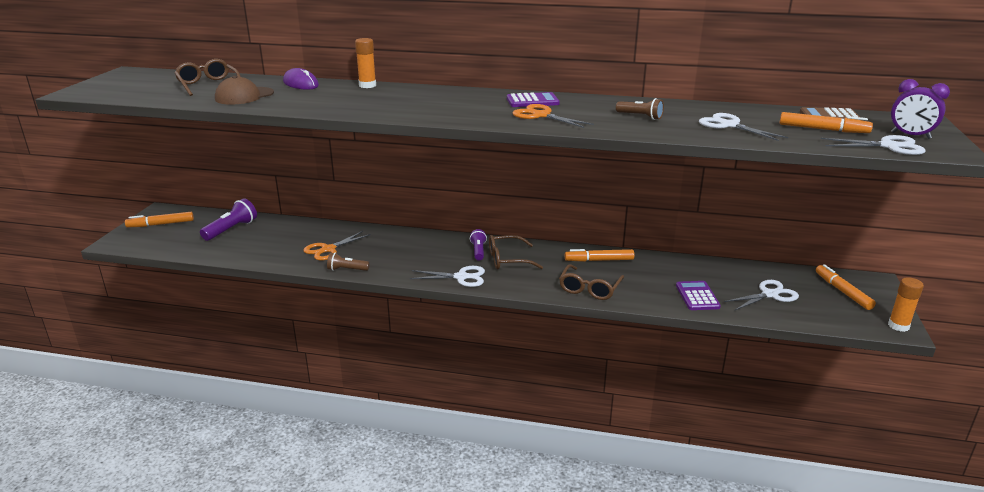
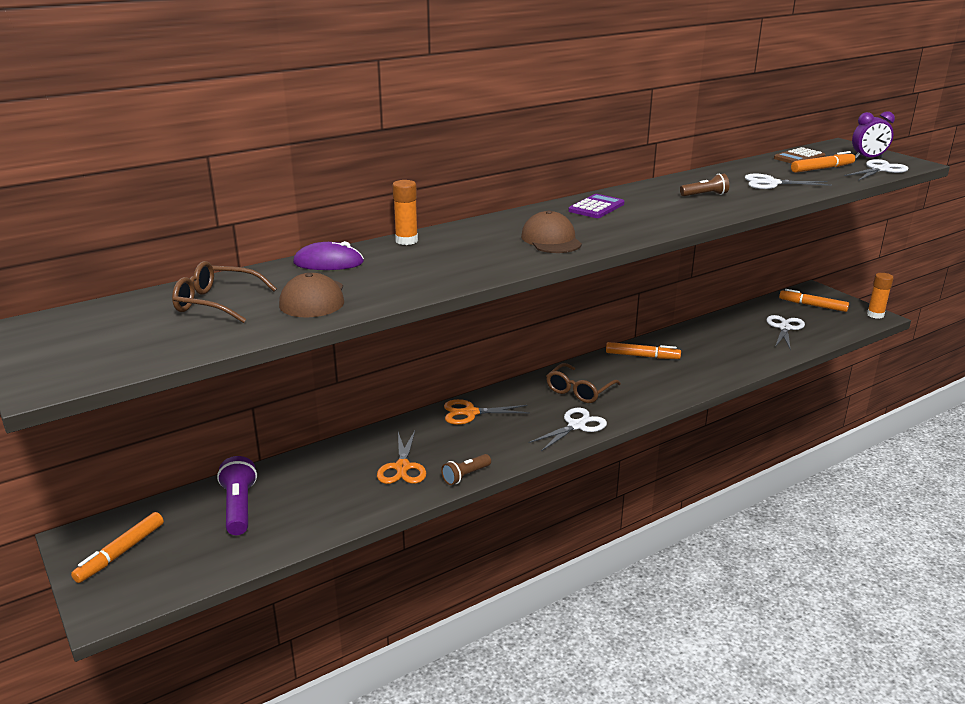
camera: 45 degrees left, 0 degrees up
purple flashlight [470,229,487,261] -> none
orange scissors [513,104,594,128] -> orange scissors moved to [444,399,530,425]
brown glasses [559,264,624,300] -> none
orange marker [565,249,635,262] -> orange marker turned 120 degrees counterclockwise [606,342,681,359]
purple calculator [676,281,721,310] -> none
none -> brown cap [521,210,582,253]

